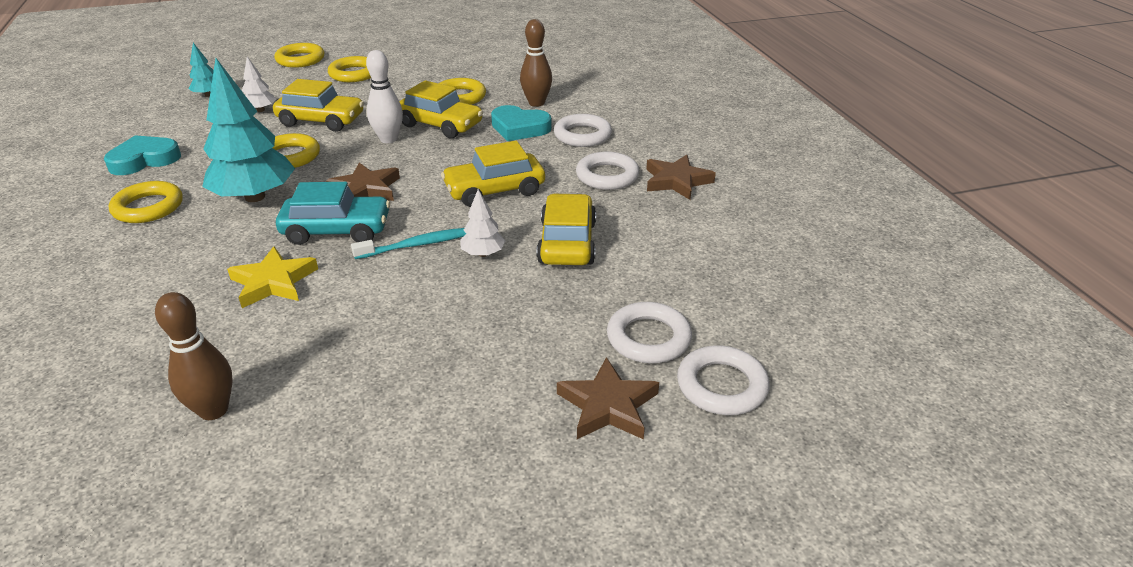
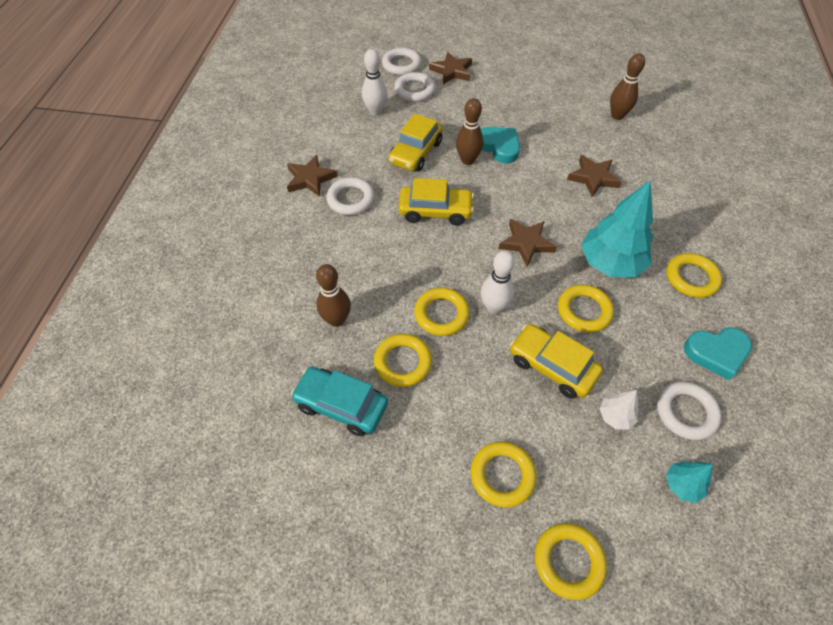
camera: 155 degrees left, 20 degrees up
yellow star [227,246,318,308] -> brown star [567,155,622,197]
turquoise car [276,182,390,245] -> turquoise car moved to [291,366,388,436]
turquoise toothbrush [351,228,466,259] -> none
yellow car [399,80,483,138] -> yellow ring [414,288,469,336]
white tree [460,189,505,257] -> brown bowling pin [456,98,483,165]
turquoise heart [491,105,552,141] -> turquoise heart moved to [481,127,520,164]
white ring [554,114,612,147] -> white ring moved to [657,382,722,440]
none -> white bowling pin [362,49,387,116]

